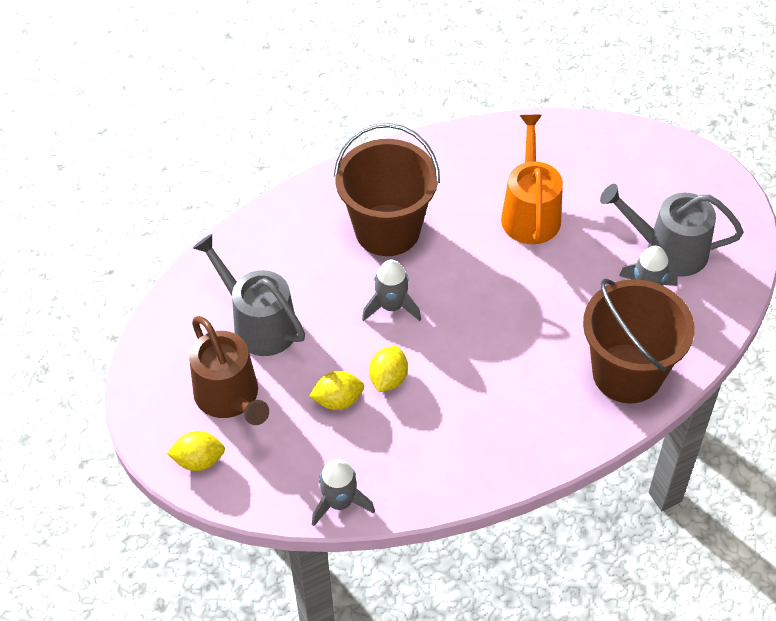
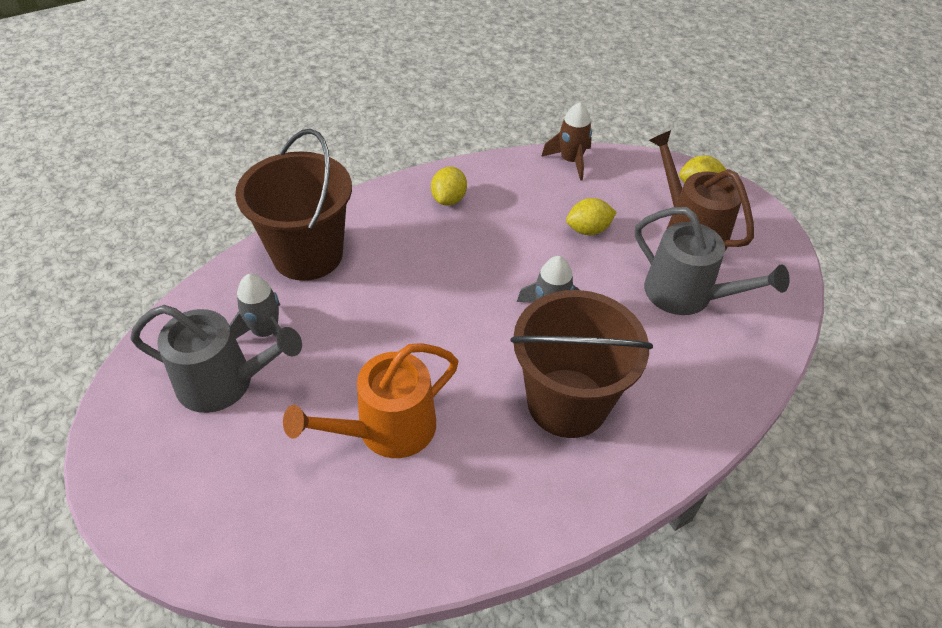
camera: 175 degrees right, 5 degrees down
grey rocket [312,459,375,526] -> brown rocket [541,102,592,181]
yellow lemon [369,346,408,392] -> yellow lemon moved to [431,167,467,206]
orange watering can [501,115,563,244] -> orange watering can turned 60 degrees clockwise [283,343,458,458]

